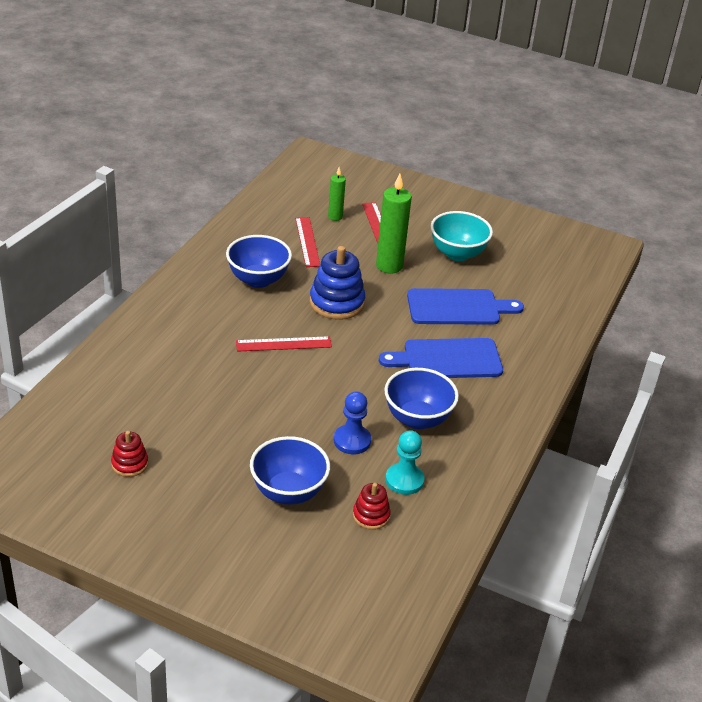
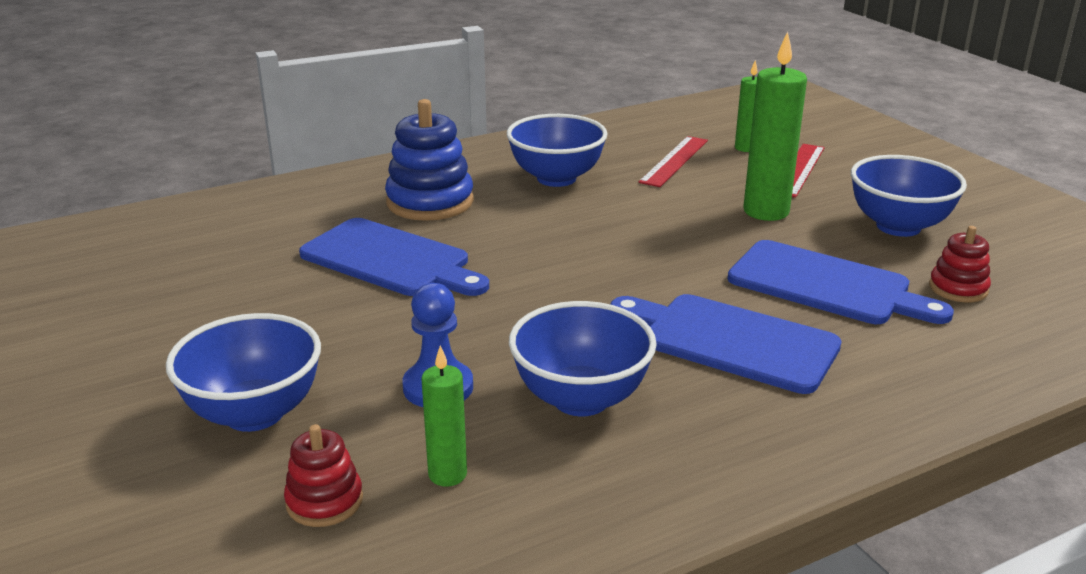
camera: 40 degrees right, 10 degrees down
red stacking toy [111,431,148,477] -> red stacking toy moved to [929,226,991,302]
red ruler [236,336,332,352] -> none
blue stacking toy [310,246,365,320] -> blue stacking toy moved to [385,99,474,221]
turquoise pawn [386,430,425,495] -> green candle [421,345,467,487]
turquoise bowl [430,211,493,261] -> blue bowl [851,155,967,237]
none -> blue cutting board [299,218,489,296]

